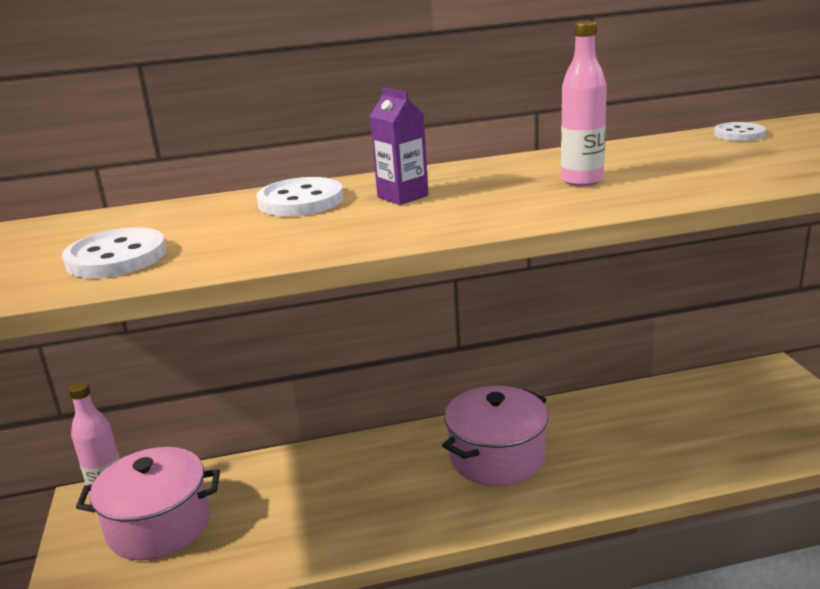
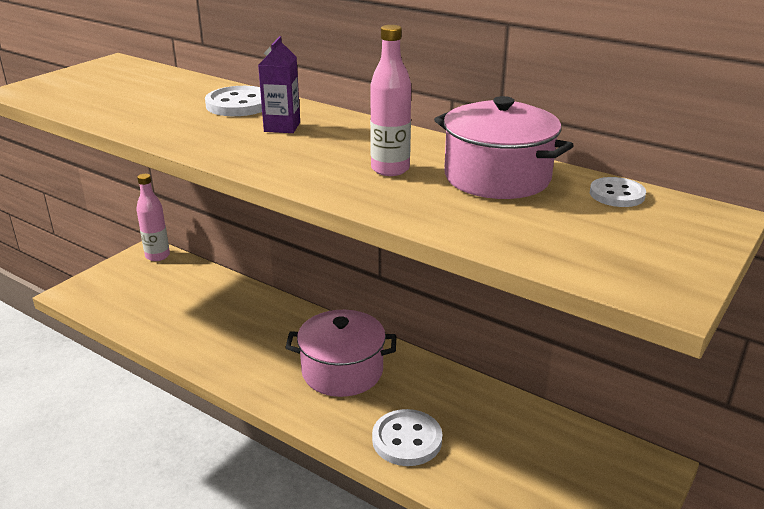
camera: 45 degrees right, 5 degrees up
white button [62,227,166,278] -> white button moved to [372,409,442,466]
pink pot [76,447,220,560] -> pink pot moved to [434,96,574,199]

